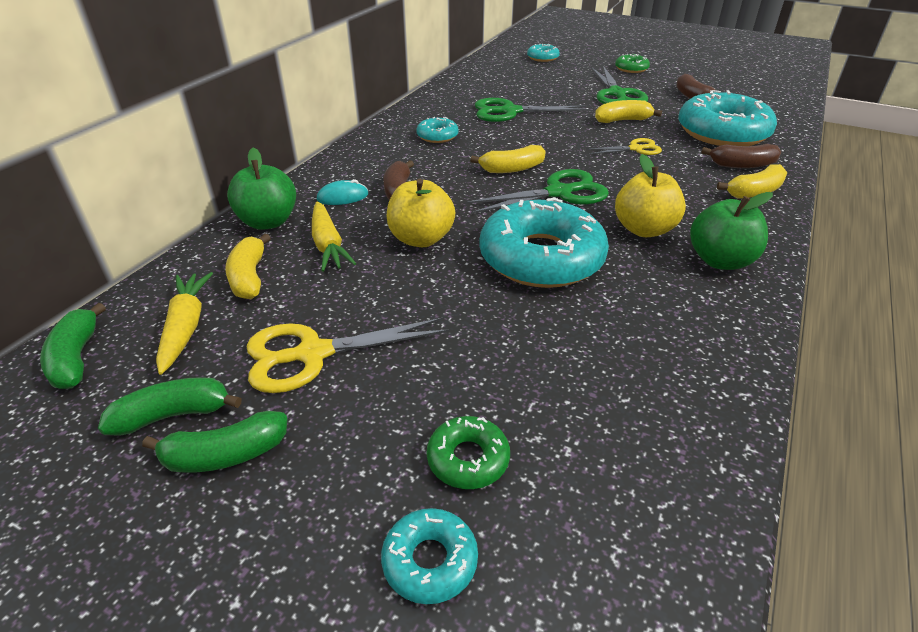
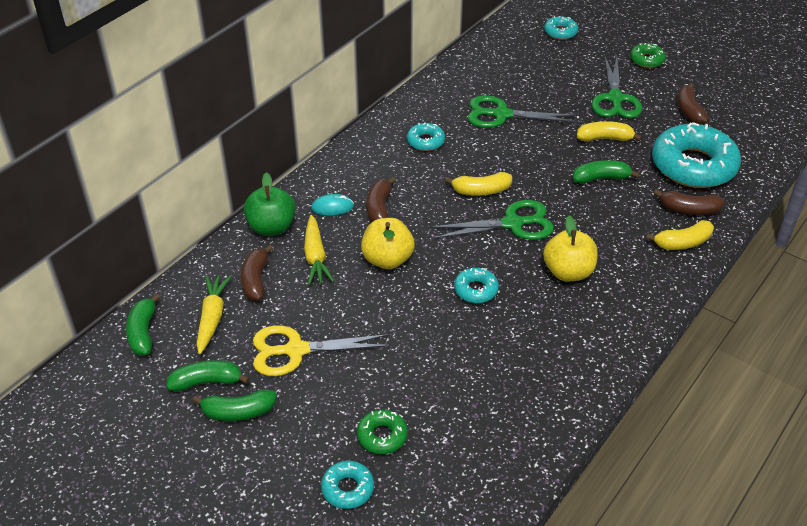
camera: 10 degrees right, 5 degrees up
yellow banana [225,234,271,299] -> brown banana [241,244,273,301]
turquoise donut [479,197,609,288] -> turquoise donut [454,268,499,303], size x0.46
yellow scissors [586,138,662,155] -> green banana [573,160,640,184]
green apple [690,192,773,270] -> none

